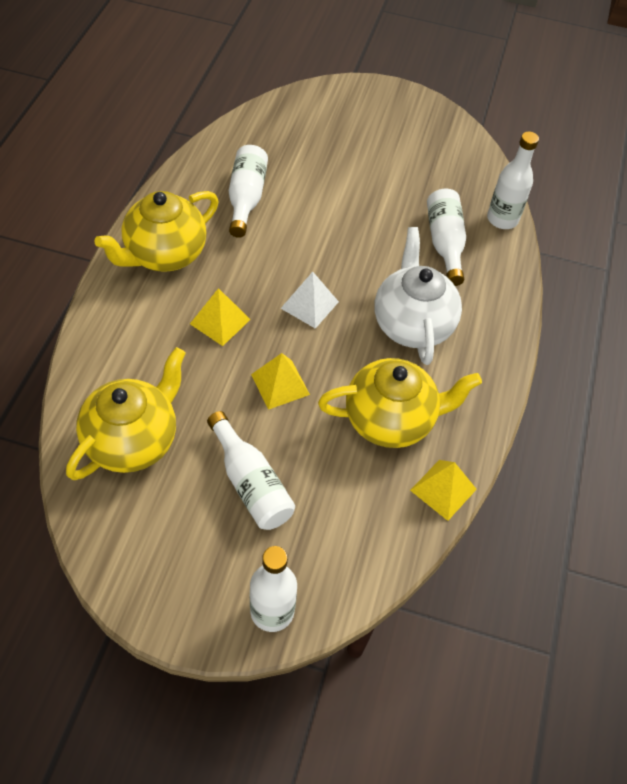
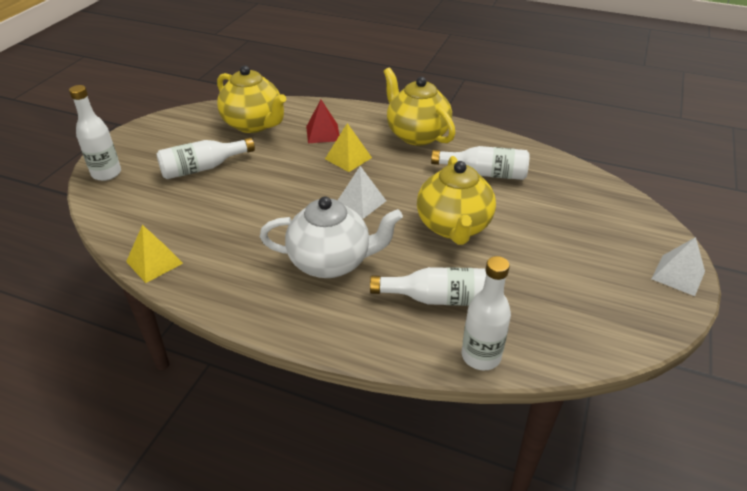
camera: 100 degrees right, 15 degrees down
yellow pyramid [251,353,310,410] -> none
yellow teapot [318,358,482,448] -> yellow teapot moved to [417,156,496,245]
none -> red pyramid [306,100,339,143]
none -> white pyramid [651,237,705,296]

